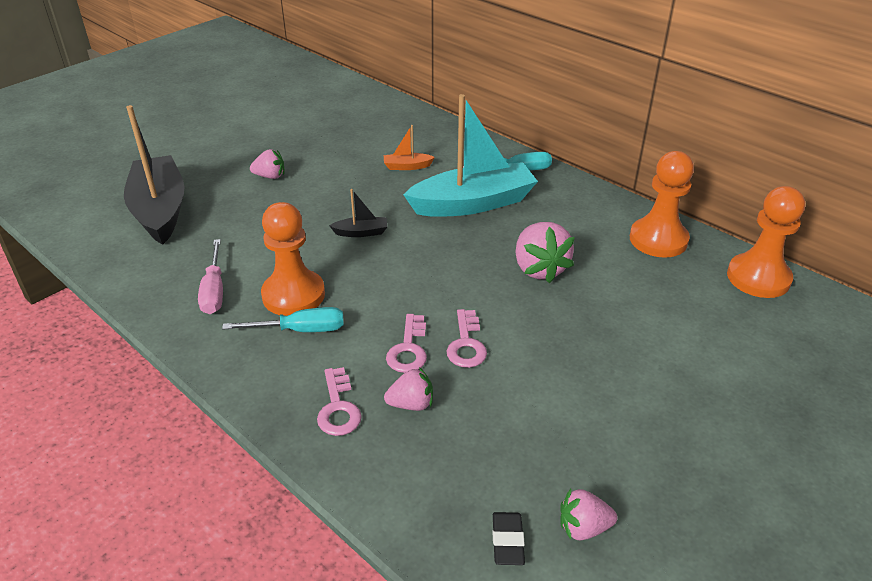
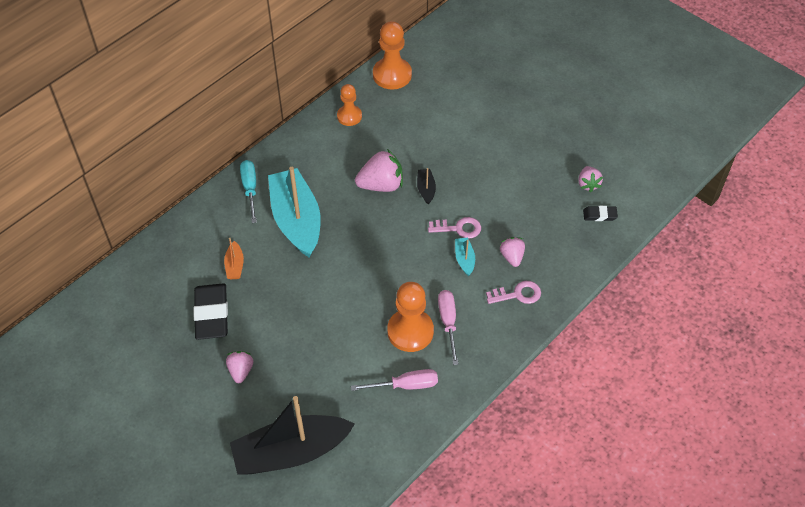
camera: 90 degrees left, 15 degrees up
turquoise screwdriver [222,307,344,332] -> pink screwdriver [438,290,459,365]
black boat [329,189,387,237] -> black boat moved to [417,168,436,205]
pink key [386,314,427,373] -> turquoise boat [455,237,475,276]
orange pawn [630,151,694,258] -> orange pawn [337,84,362,126], size x0.62
none -> black eraser [193,283,228,340]

